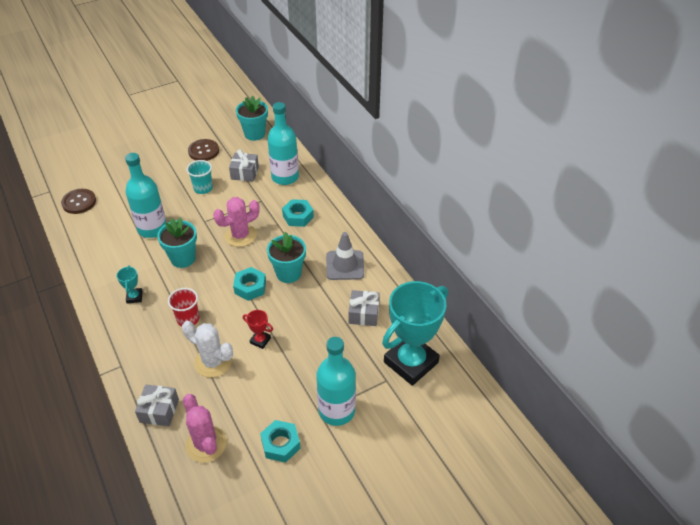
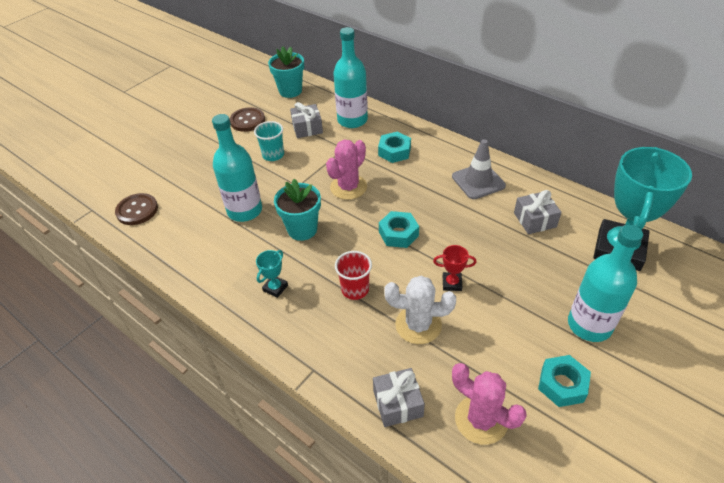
camera: 20 degrees left, 0 degrees up
turquoise trophy [116,266,143,304] -> turquoise trophy turned 60 degrees clockwise [256,250,288,298]
turquoise flower pot [267,232,306,283] -> none

